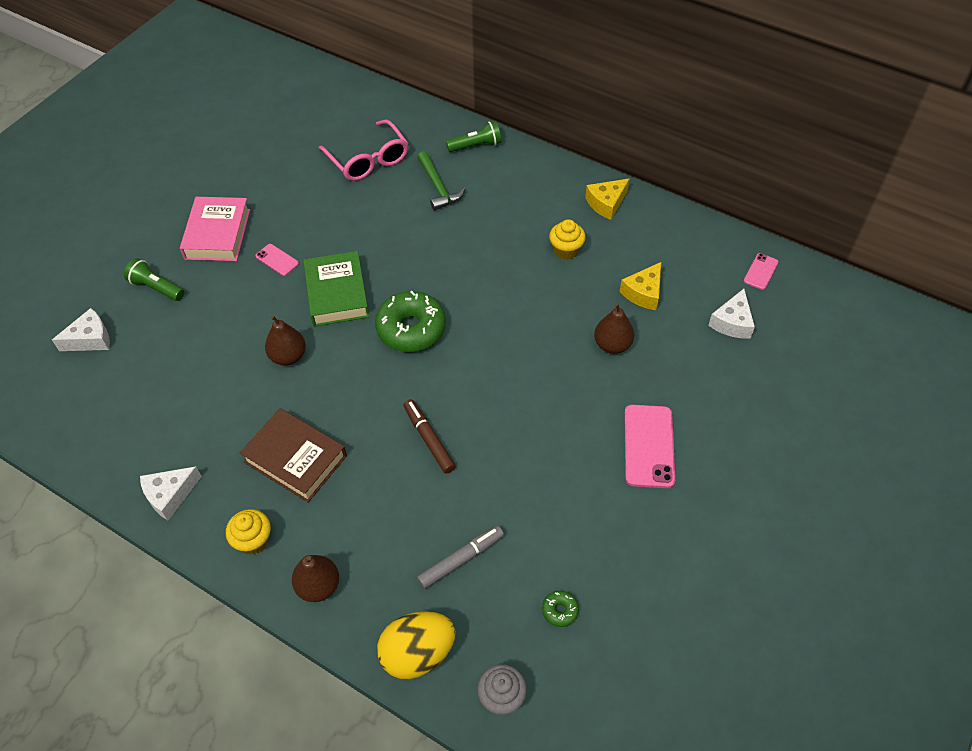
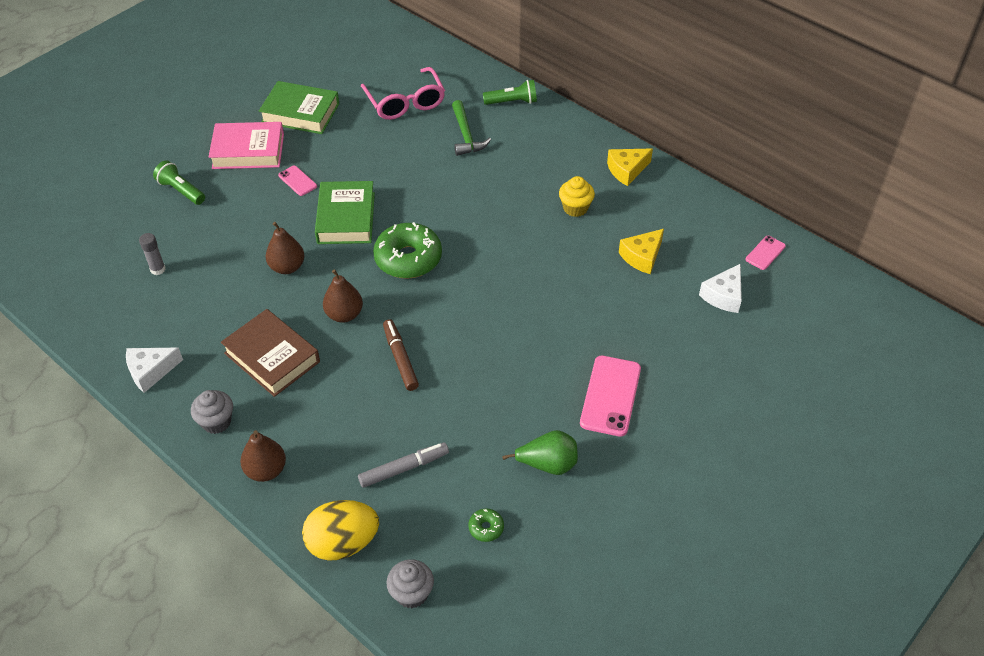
camera: 10 degrees right, 5 degrees down
white cheese [52,308,110,351] -> none
pink book [180,197,250,261] -> pink book turned 75 degrees clockwise [209,122,284,169]
yellow cupcake [226,509,271,555] -> grey cupcake [191,390,233,434]
brown pear [594,303,634,354] -> brown pear moved to [323,269,363,322]
none -> grey glue stick [139,233,166,275]
none -> green book [259,81,339,134]
none -> green pear [502,430,578,475]

